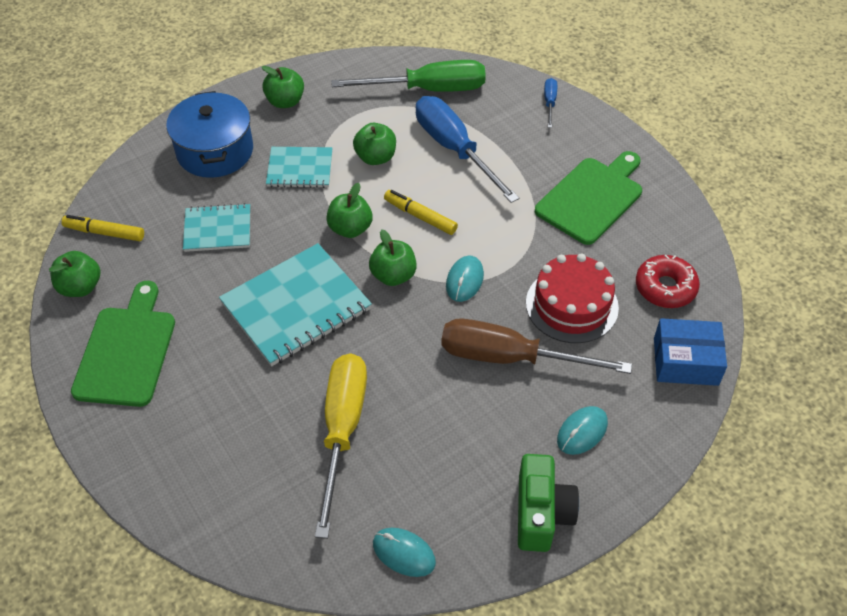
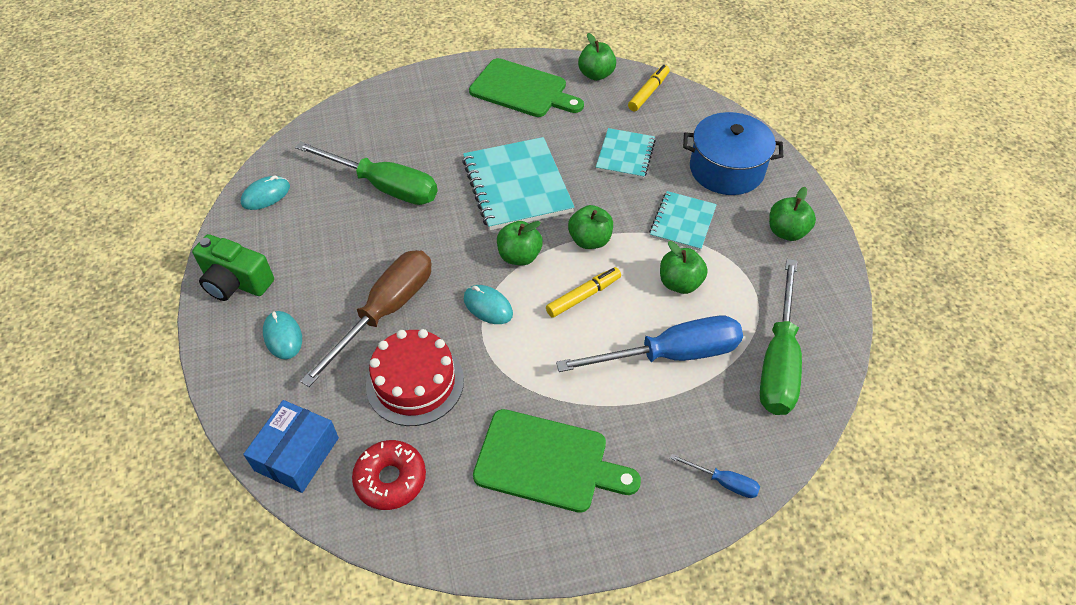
camera: 110 degrees right, 0 degrees up
yellow screwdriver [315,353,367,539] -> green screwdriver [295,141,437,205]
green cutting board [535,151,642,245] -> green cutting board turned 45 degrees counterclockwise [473,409,641,513]

